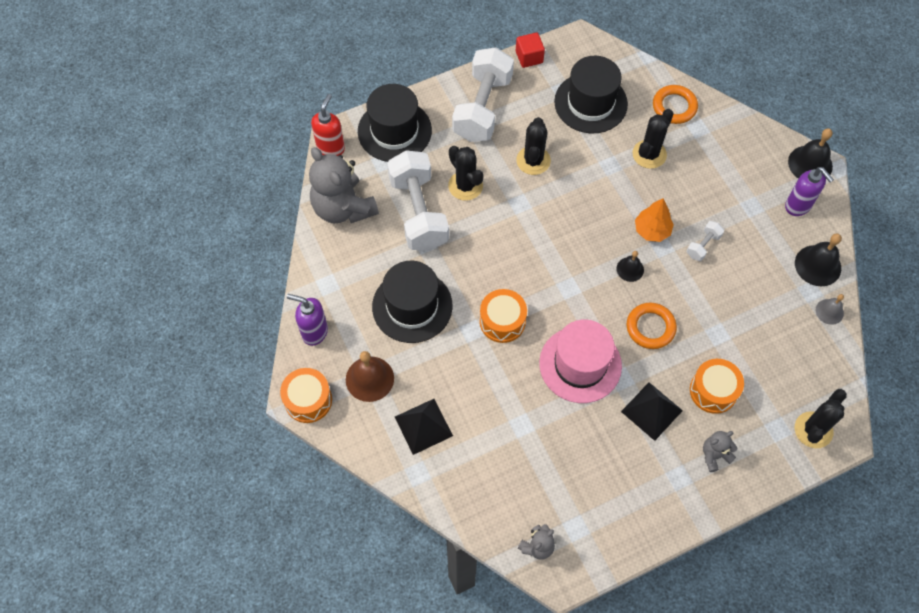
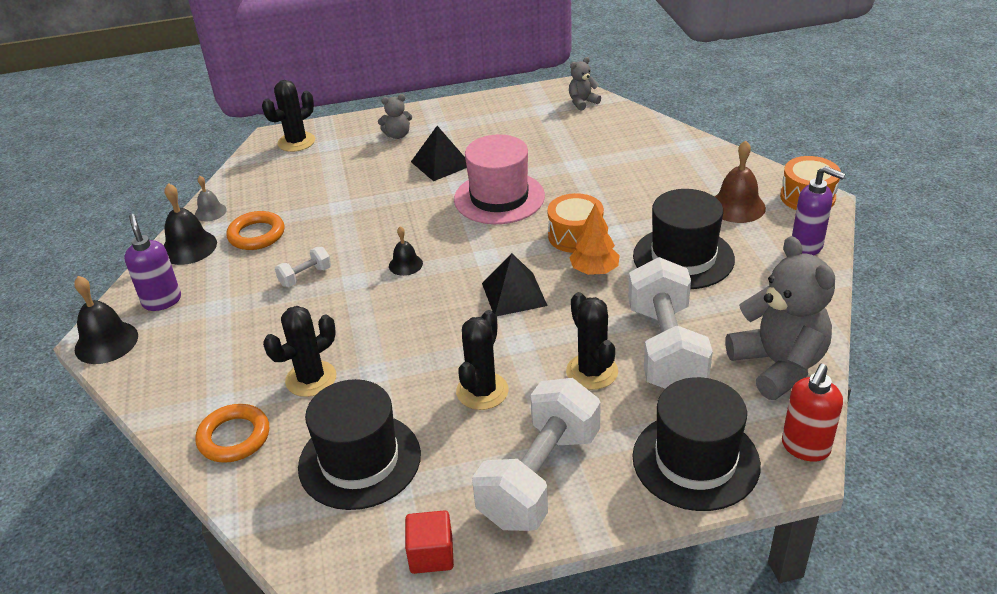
camera: 165 degrees left, 25 degrees down
black pyramid [395,399,453,455] -> black pyramid moved to [482,253,548,316]
orange ring [627,303,677,349] -> orange ring moved to [226,211,285,250]
orange tree [635,198,674,242] -> orange tree moved to [569,203,620,275]
orange drum [690,359,744,414] -> none

